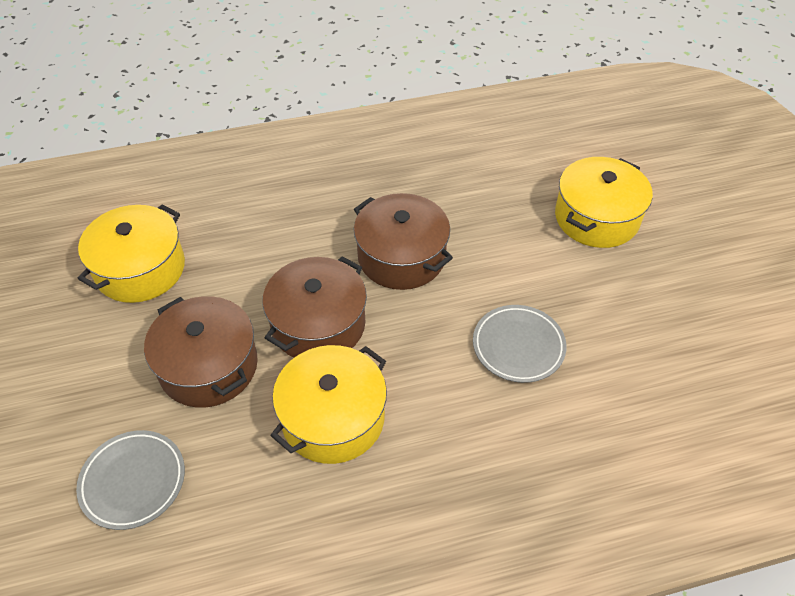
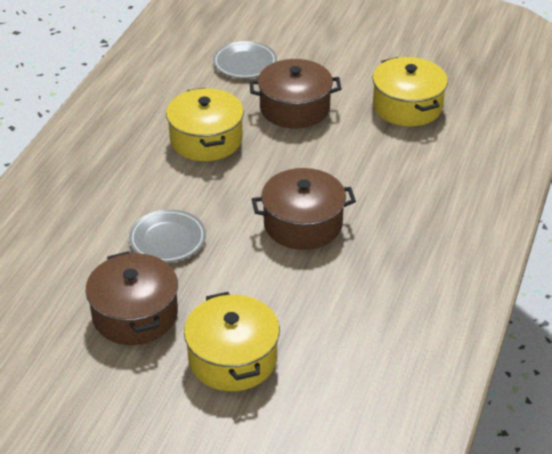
camera: 125 degrees right, 10 degrees down
brown pot [262,256,367,358] -> brown pot moved to [85,251,178,345]

